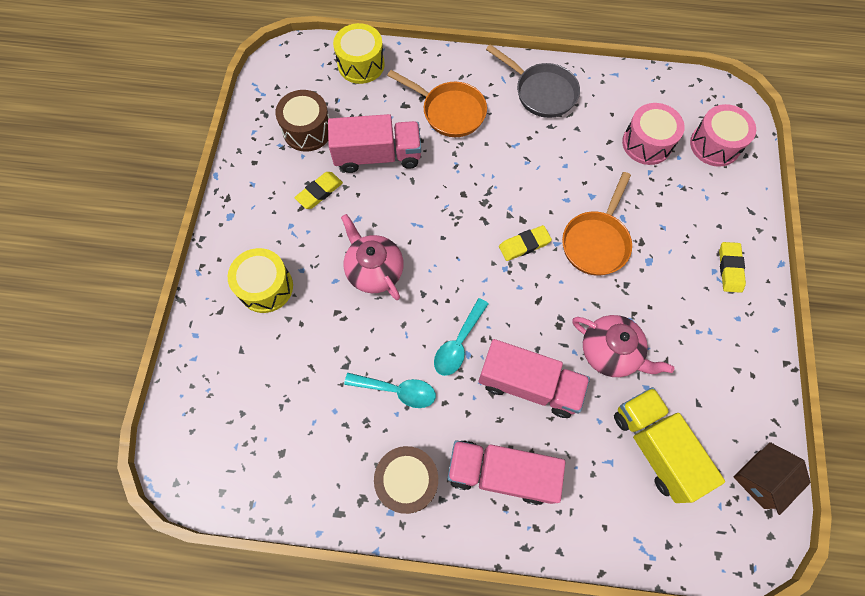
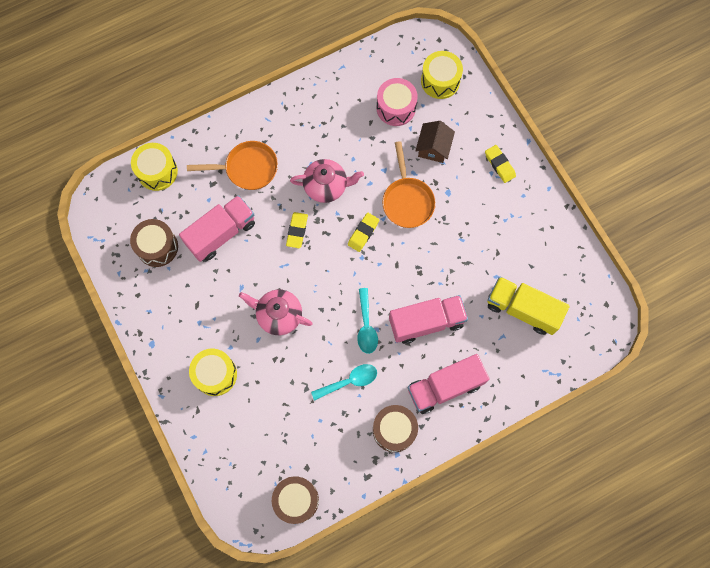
camera: 35 degrees left, 5 degrees up
yellow eraser [295,172,343,209] -> yellow eraser moved to [286,212,308,248]
grey pan [486,44,580,118] -> none
pink teapot [572,315,674,377] -> pink teapot moved to [290,159,364,203]
pink drum [690,104,756,167] -> yellow drum [421,51,463,99]
brown house [734,442,811,515] -> brown house moved to [415,121,455,163]
none -> brown drum [272,476,319,524]

